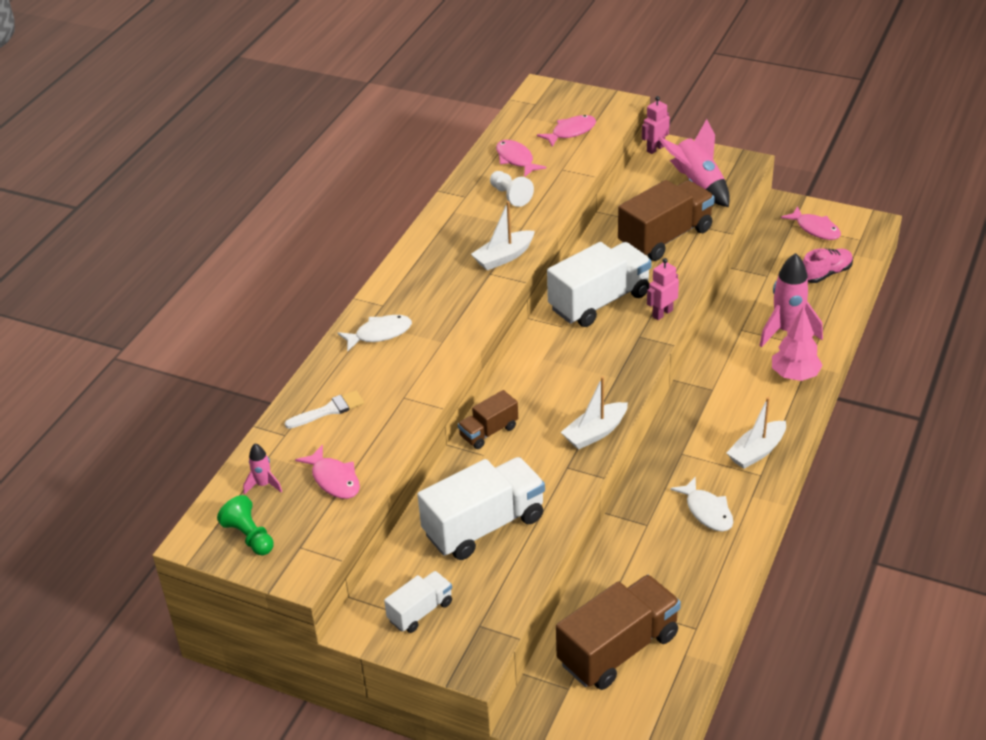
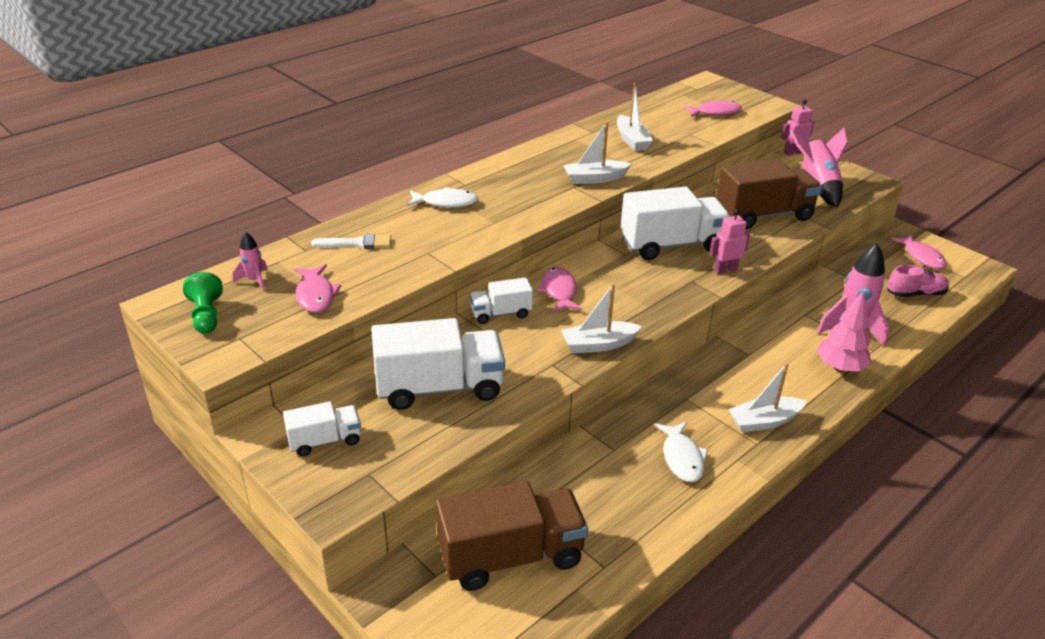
camera: 20 degrees right, 5 degrees down
brown truck [458,390,518,449] -> white truck [470,277,533,324]
white pawn [490,171,534,207] -> white boat [617,83,653,151]
pink fish [496,140,546,177] -> pink fish moved to [537,267,583,312]

